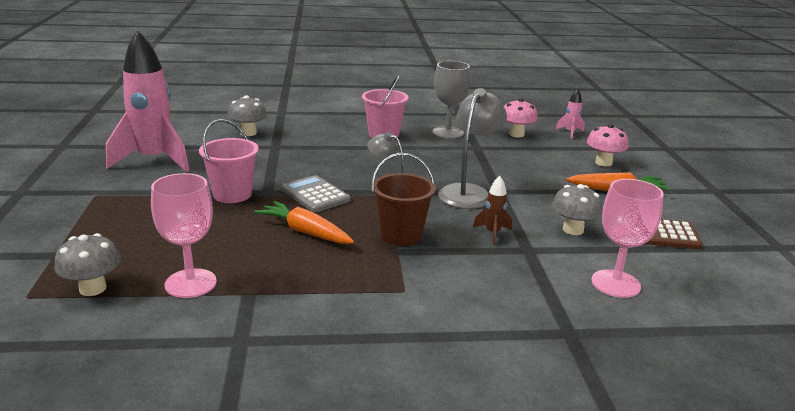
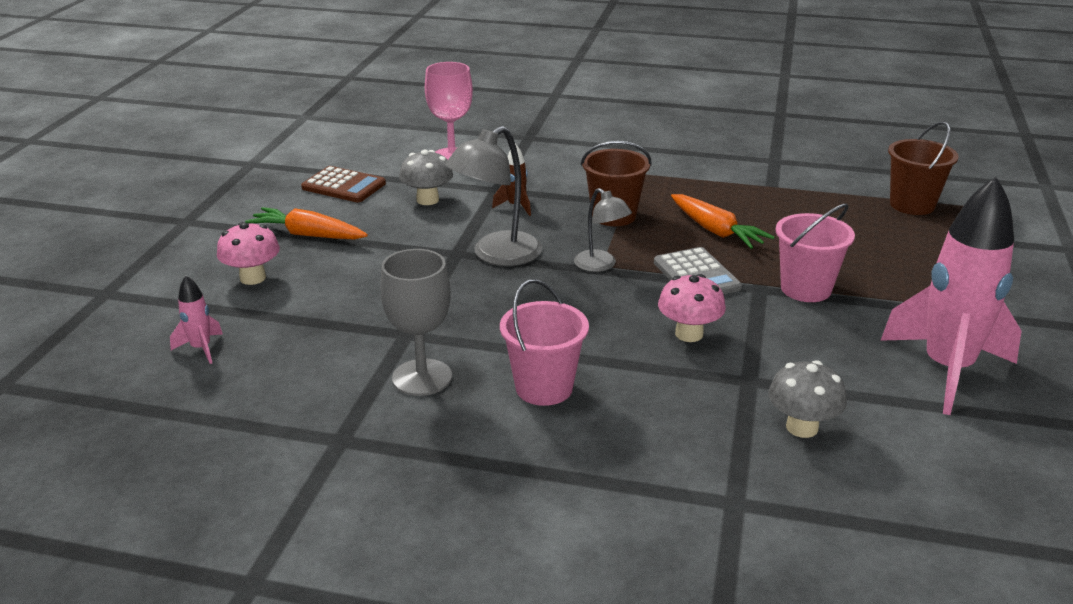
camera: 160 degrees left, 5 degrees up
grey mushroom [54,233,121,296] -> brown bucket [888,121,959,215]
pink goblet [151,173,217,298] -> none
pink mushroom [504,98,538,138] -> pink mushroom moved to [658,274,726,342]

